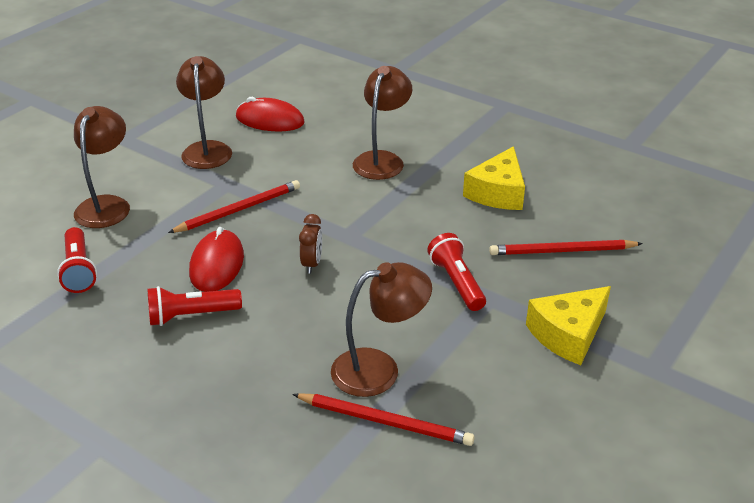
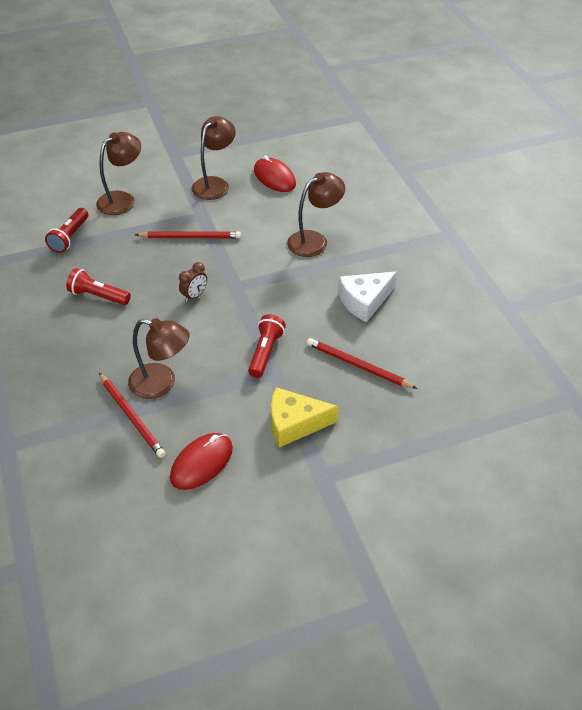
camera: 35 degrees right, 10 degrees up
red mouse [189,227,244,292] -> red mouse moved to [170,433,233,490]
yellow cheese [463,146,525,210] -> white cheese [338,272,397,322]

